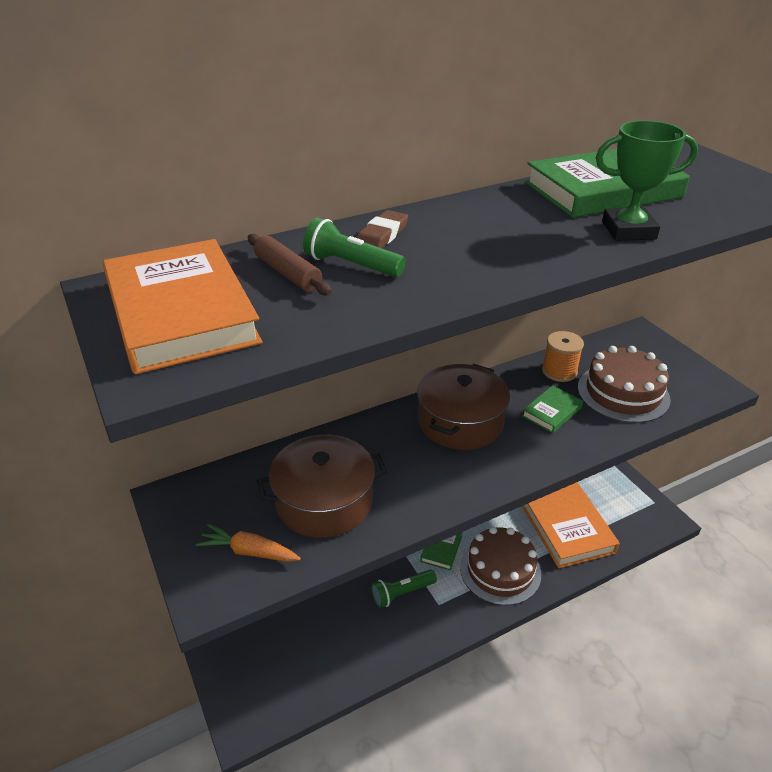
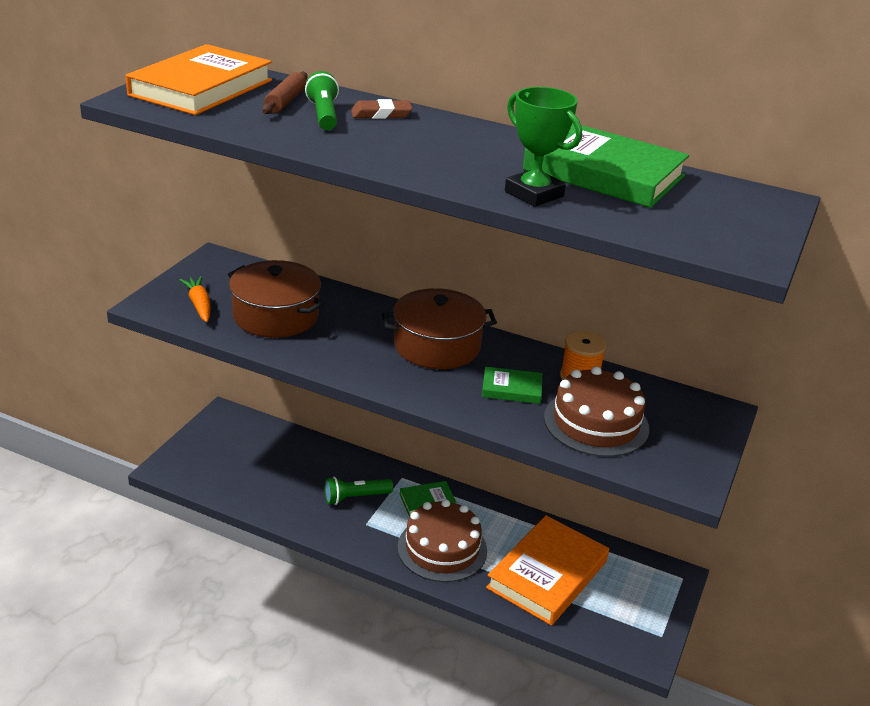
camera: 50 degrees right, 5 degrees down
green flashlight [371,570,437,608] -> green flashlight turned 45 degrees counterclockwise [325,477,393,505]

